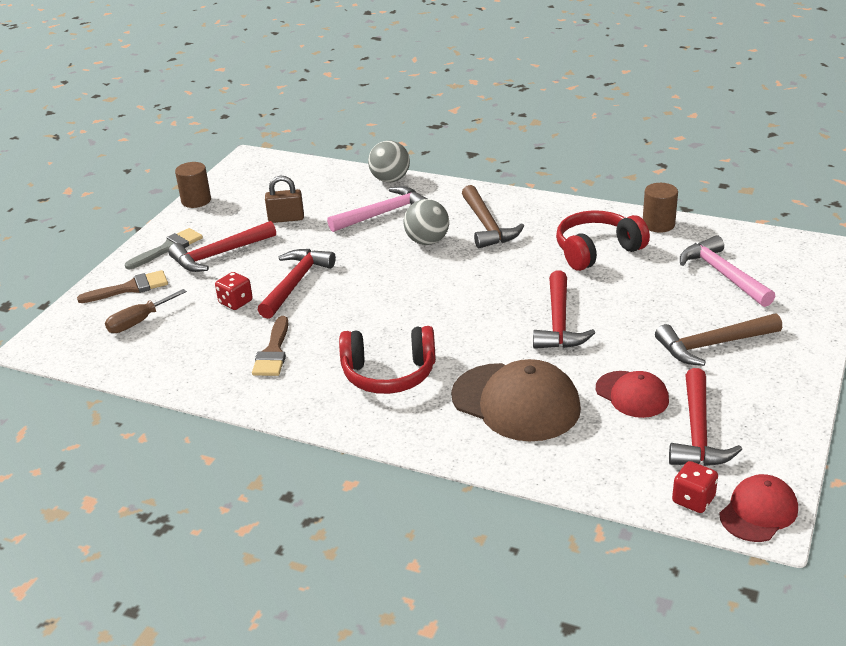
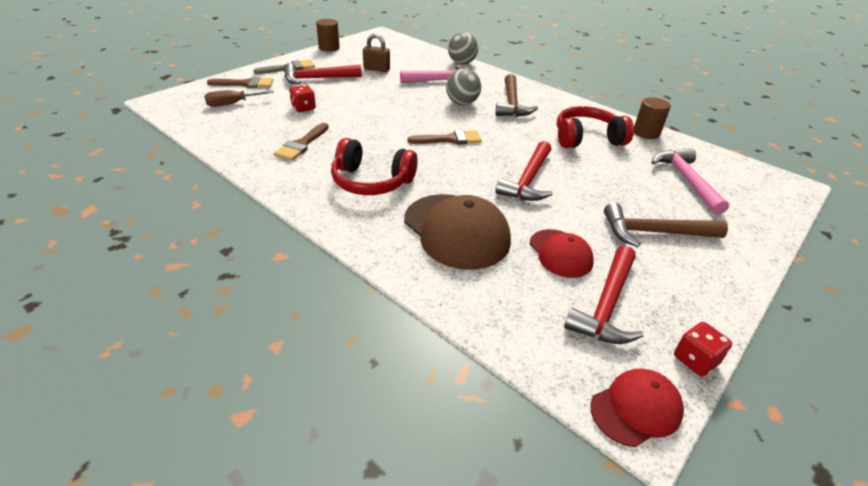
camera: 15 degrees right, 5 degrees up
red hammer [258,249,336,319] -> none
red dice [672,461,718,513] -> red dice moved to [674,322,732,376]
none -> brown brush [407,130,482,145]

